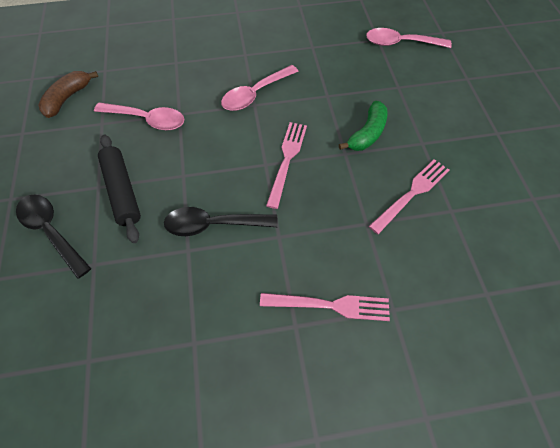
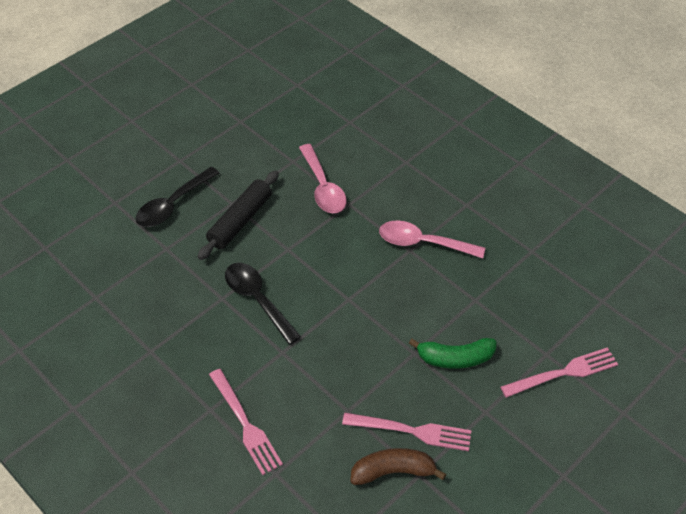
camera: 55 degrees right, 10 degrees down
black spoon [16,195,91,279] -> black spoon turned 150 degrees counterclockwise [136,167,220,227]
brown banana [38,71,98,118] -> brown banana moved to [350,448,446,485]
pink fork [266,122,307,209] -> pink fork moved to [501,347,618,398]
pink spoon [366,28,452,48] -> none

